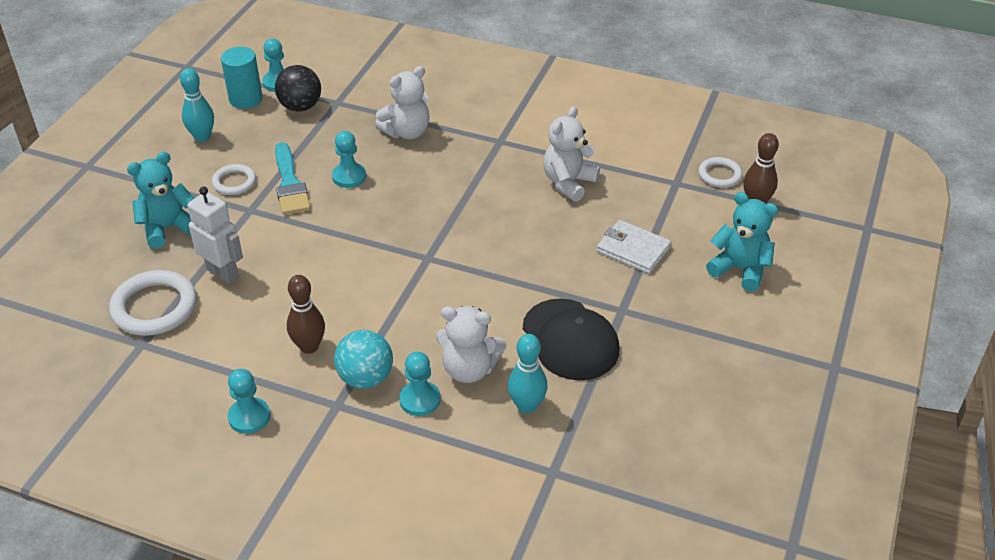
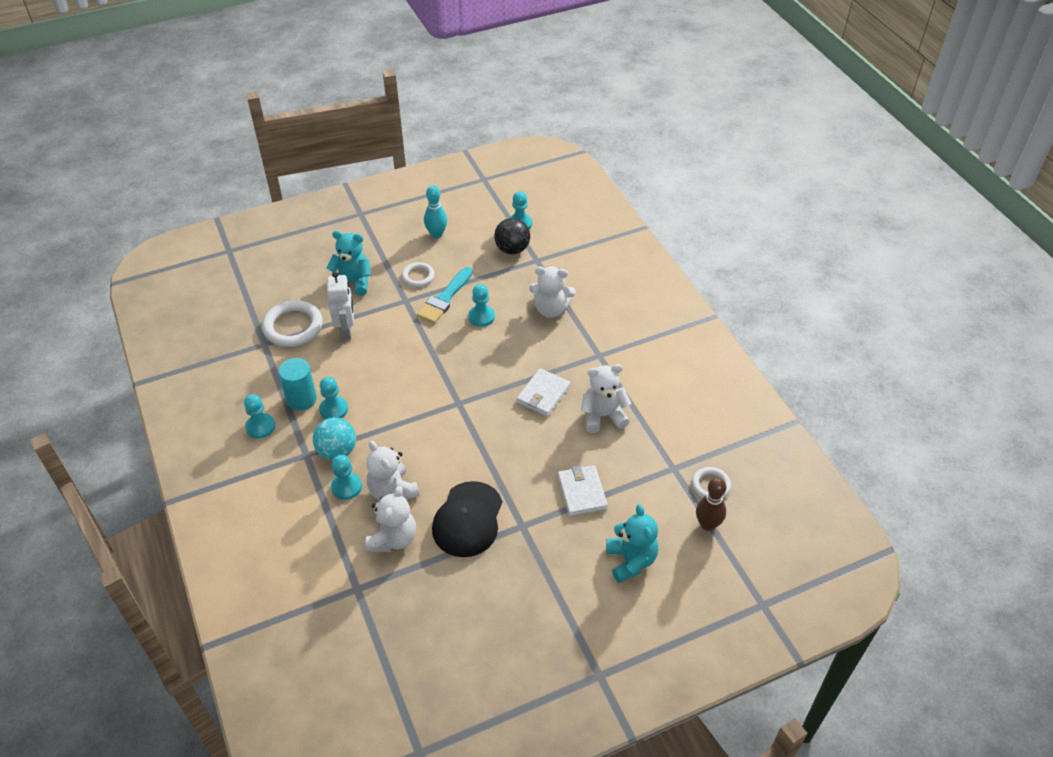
camera: 45 degrees right, 5 degrees up
turquoise cylinder [221,47,263,109] -> turquoise cylinder moved to [278,358,317,411]
brown bowling pin [287,275,325,354] -> turquoise pawn [319,377,348,419]
turquoise bowling pin [508,334,547,414] -> white teddy bear [365,486,416,552]
none -> white wallet [516,368,571,417]

